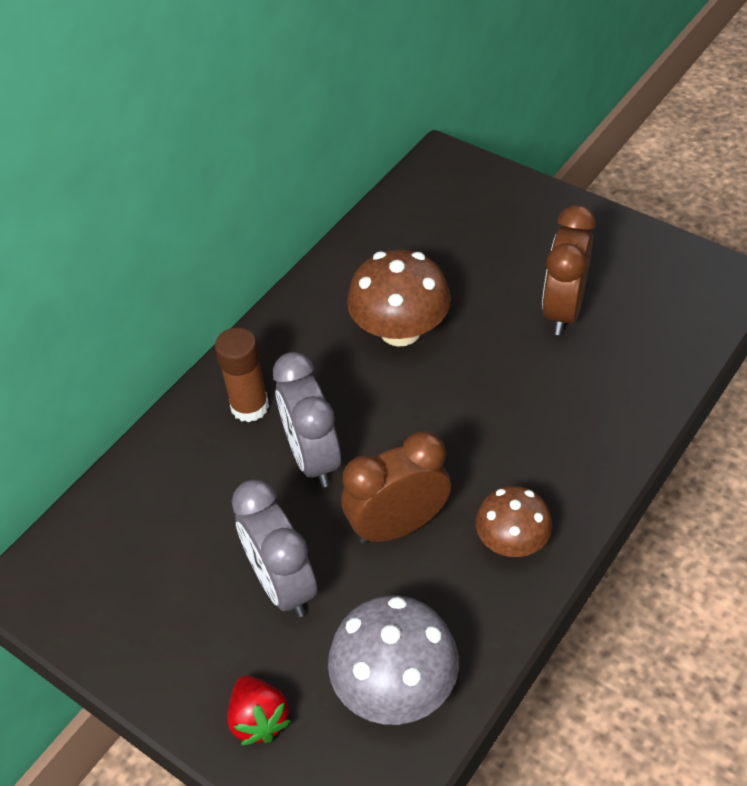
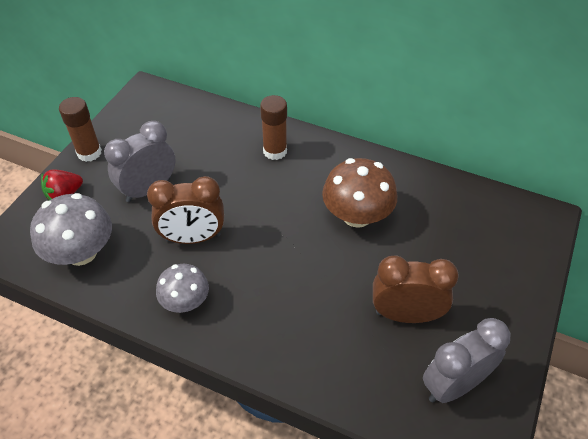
camera: 75 degrees right, 0 degrees up
grey clock [273,352,341,487] -> grey clock moved to [423,318,510,403]
brown clock [341,431,451,544] -> brown clock turned 120 degrees clockwise [147,176,224,244]
brown mushroom [476,486,552,557] -> grey mushroom [156,264,209,313]
none -> brown glue stick [59,97,102,162]

